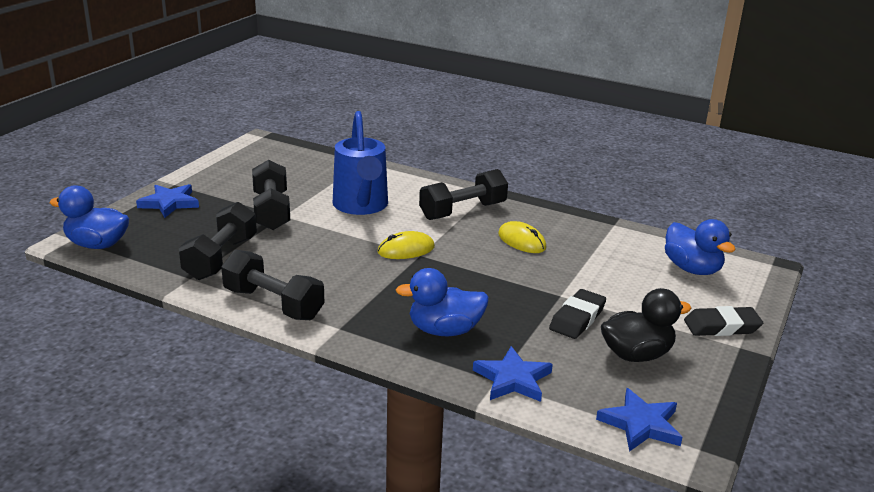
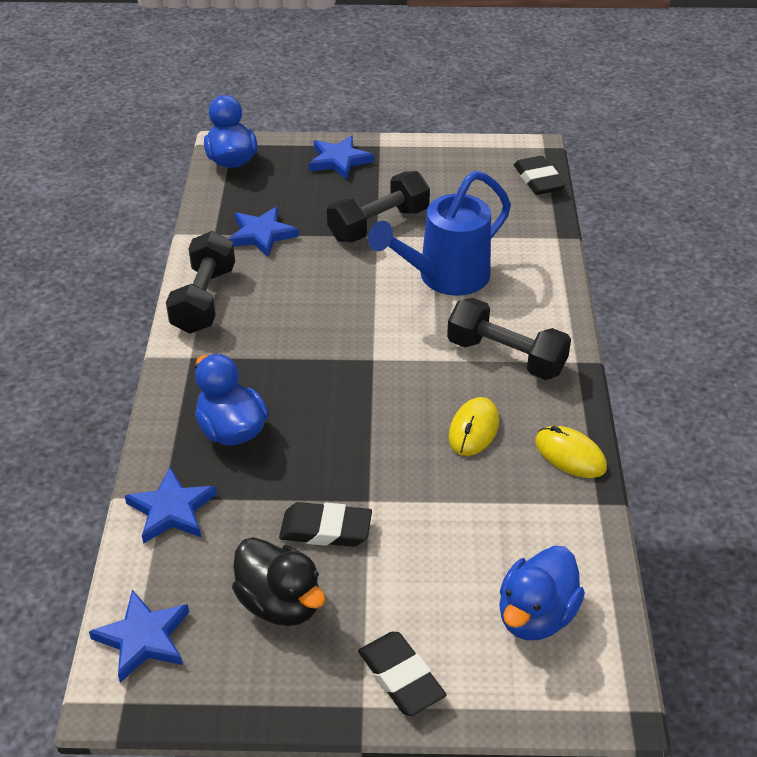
camera: 65 degrees right, 15 degrees up
black dumbbell [179,202,257,280] -> blue star [228,207,299,257]
yellow mouse [378,231,435,259] -> yellow mouse moved to [535,426,607,478]
none -> black eraser [514,156,566,195]

